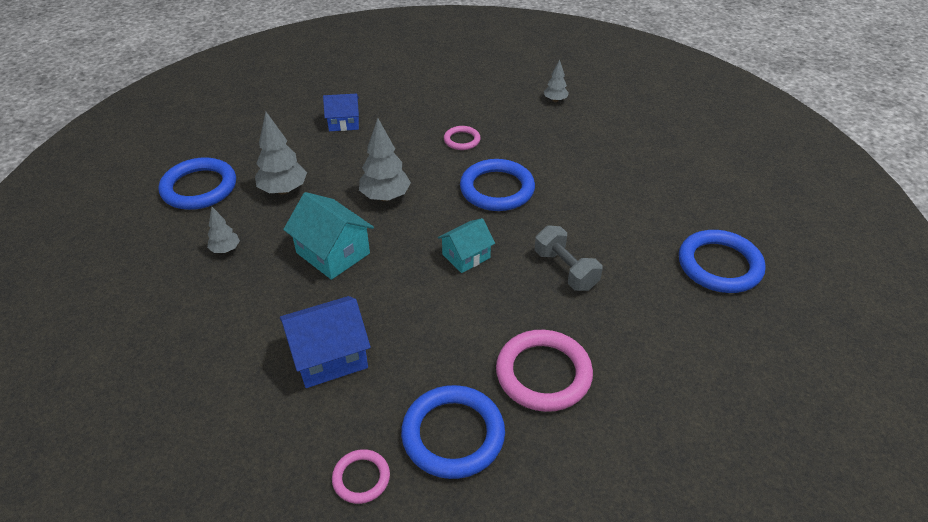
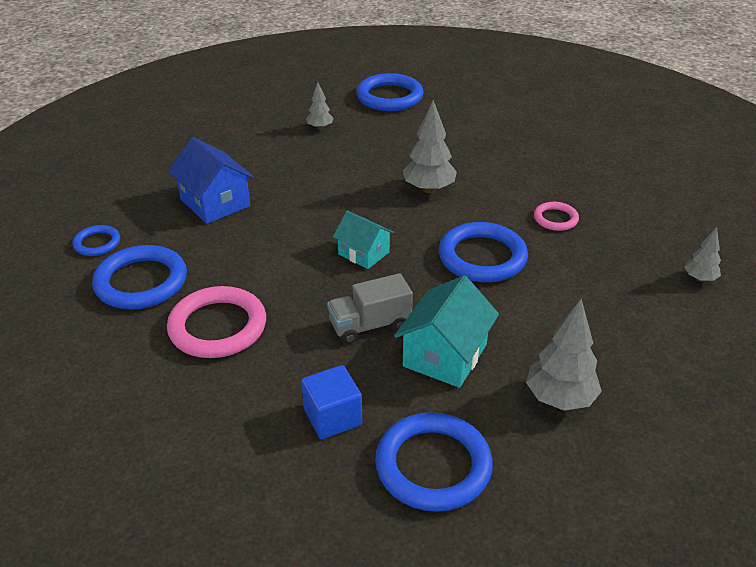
camera: 75 degrees right, 5 degrees down
grey tree [255,112,307,195] -> grey tree moved to [526,299,602,411]
turquoise house [283,192,374,280] -> turquoise house moved to [394,275,499,388]
blue house [323,94,359,131] -> none
pink ring [332,449,390,504] -> blue ring [73,225,120,256]
grey dumbbell [535,225,602,291] -> grey truck [327,273,413,344]
none -> blue cube [301,365,362,439]

